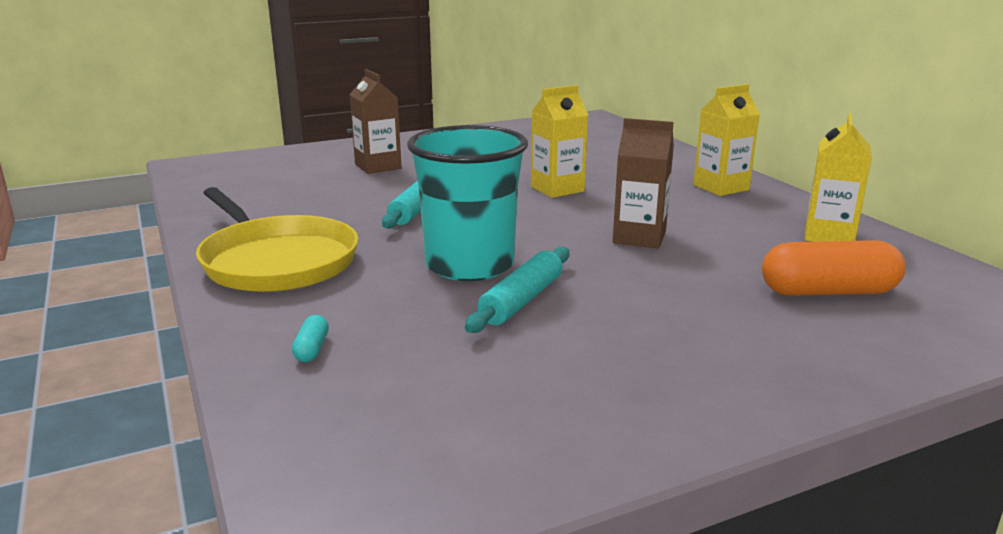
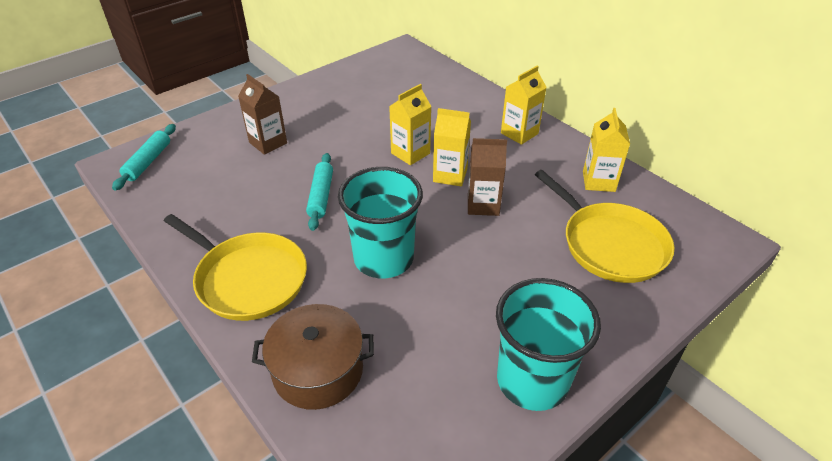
camera: 15 degrees left, 20 degrees up
turquoise capsule [292,315,329,362] -> brown pot [252,304,374,410]
turquoise rolling pin [465,247,569,333] -> turquoise rolling pin moved to [112,124,176,191]
orange capsule [762,240,905,296] -> yellow pan [535,170,674,283]
none -> yellow carton [433,108,471,187]
none -> turquoise cup [496,278,601,411]

